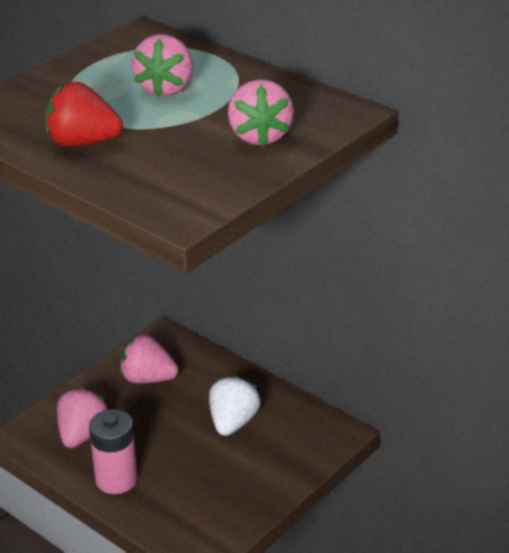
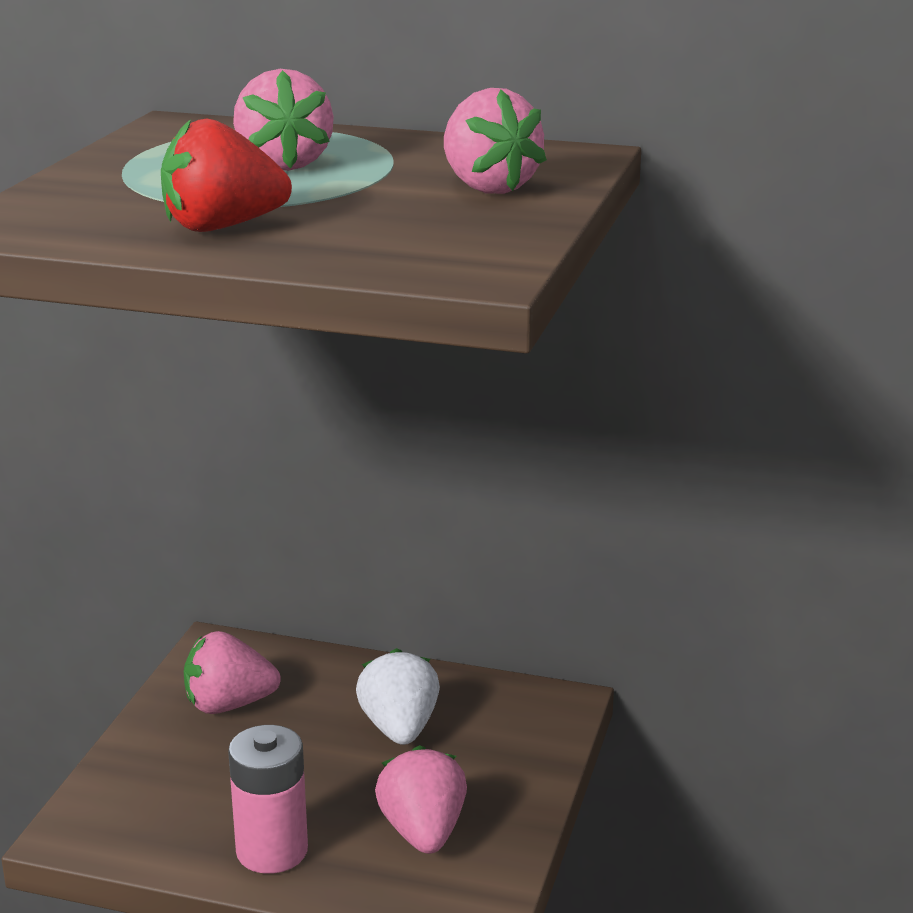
camera: 25 degrees left, 10 degrees down
pink strawberry [57,387,108,448] -> pink strawberry moved to [375,745,467,854]

